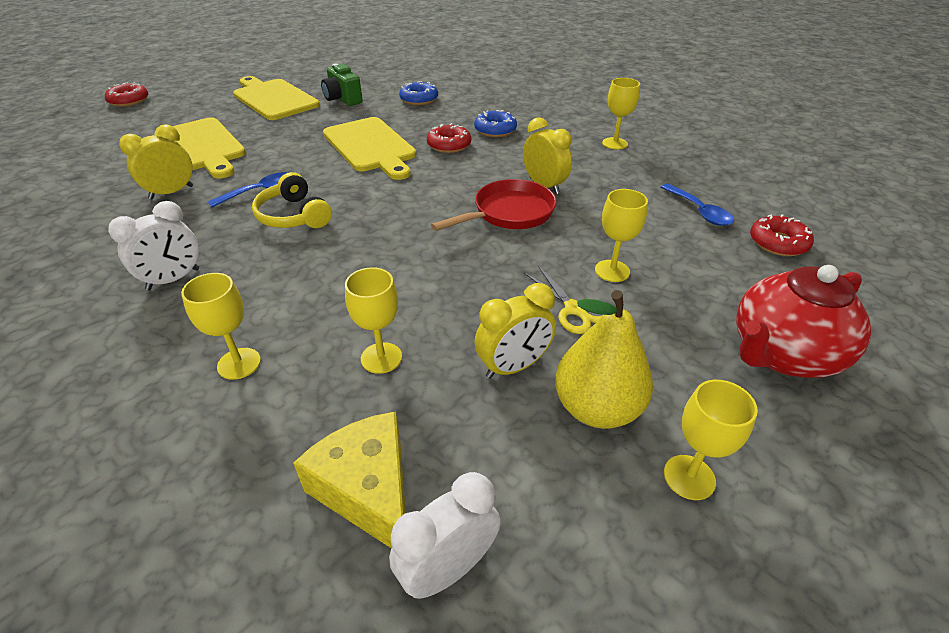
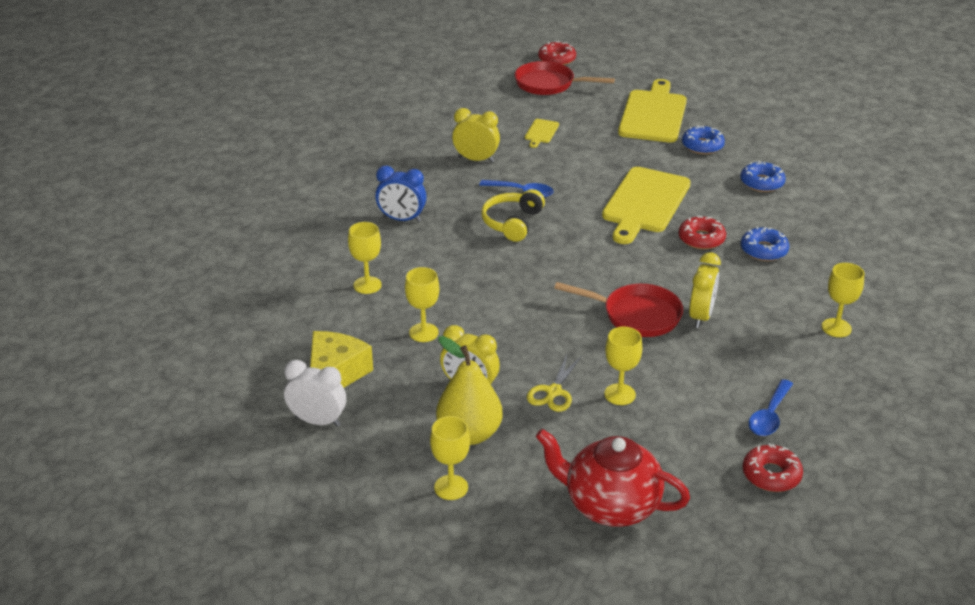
camera: 55 degrees right, 5 degrees down
white clock [108,201,199,290] -> blue clock [375,166,427,222]
yellow cutting board [154,117,246,178] -> yellow cutting board [525,119,559,148], size x0.43
green camera [321,64,363,106] -> blue donut [682,125,725,154]
none -> red pan [515,61,615,95]

